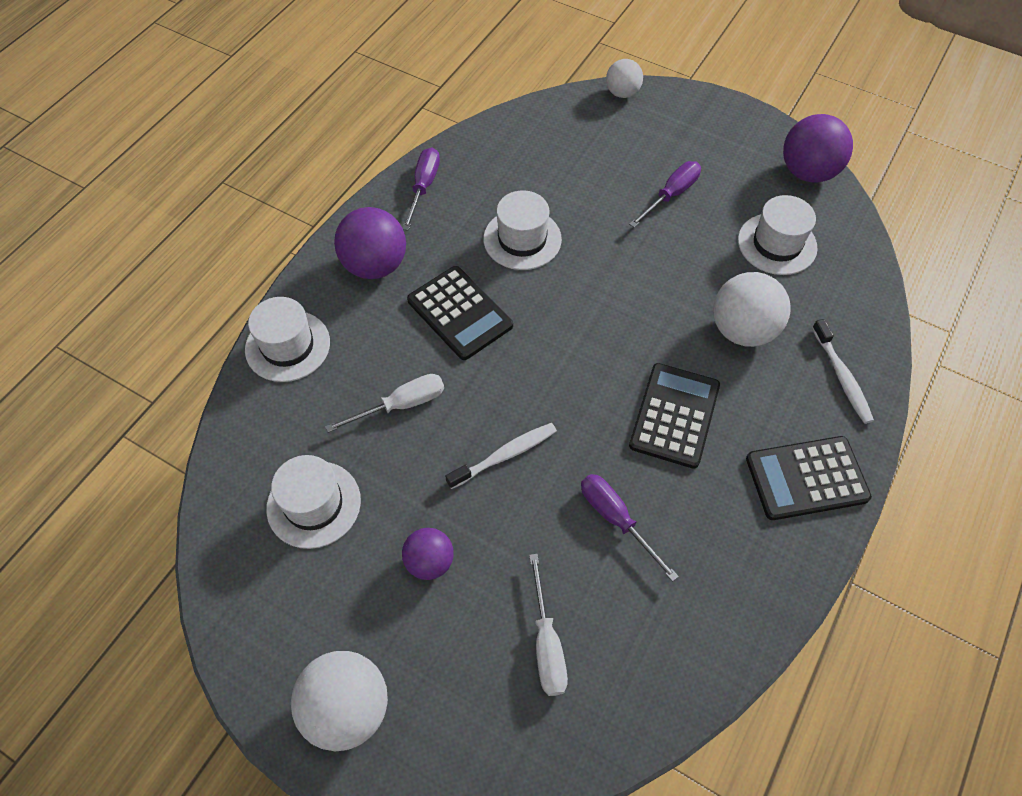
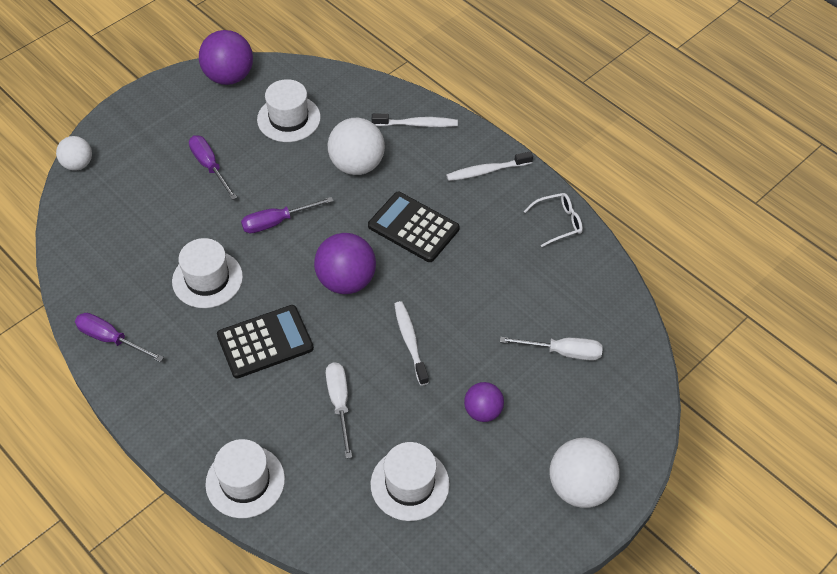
camera: 75 degrees left, 5 degrees down
purple ball [334,207,406,279] -> purple ball moved to [314,233,376,294]
purple screwdriver [581,474,679,582] -> purple screwdriver moved to [241,197,333,233]
black calculator [746,436,872,520] -> white toothbrush [446,151,533,181]
none -> white glasses [524,193,583,247]

